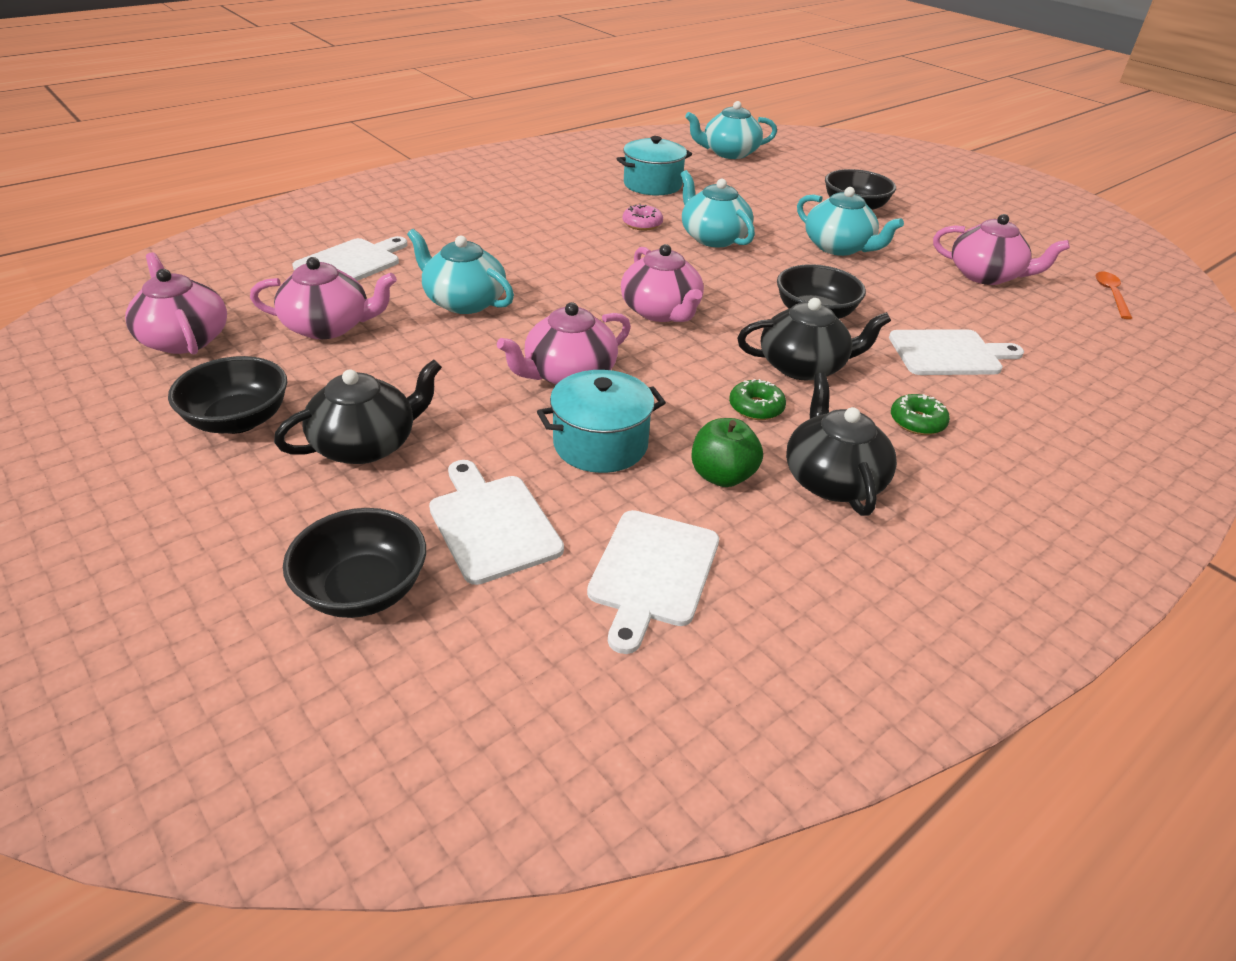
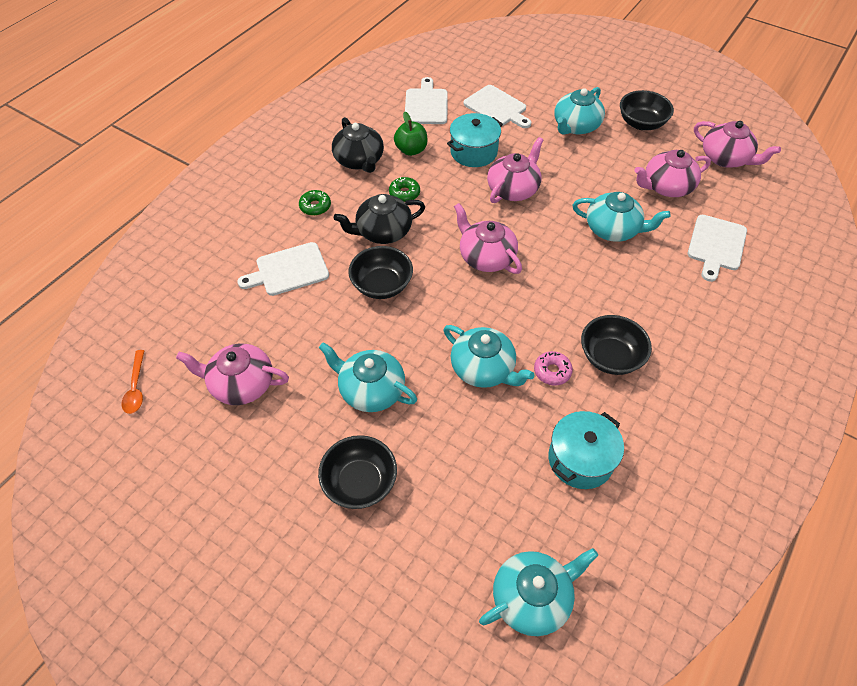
camera: 165 degrees right, 15 degrees up
black teapot [274,359,442,464] -> turquoise teapot [555,87,605,135]
black bowl [283,508,426,618] -> black bowl moved to [581,315,652,375]

